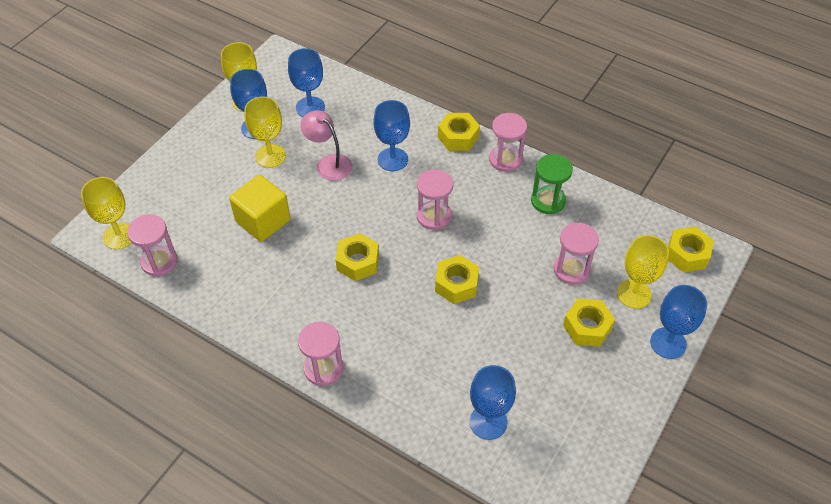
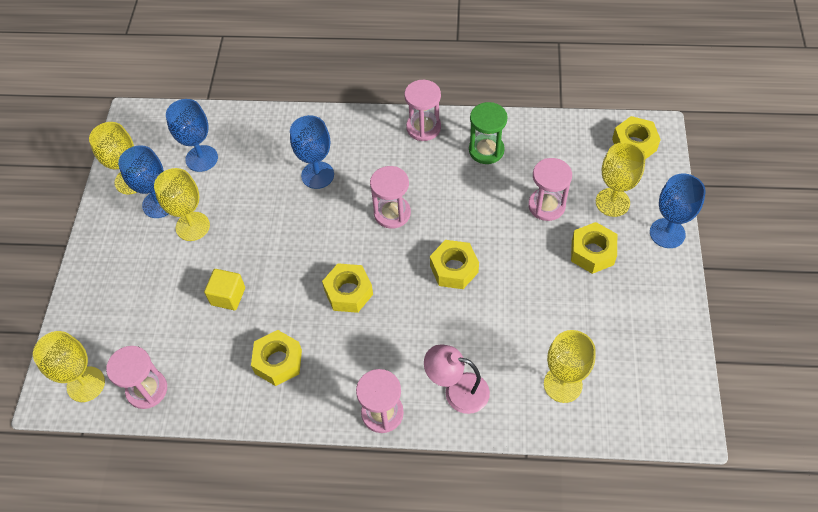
camera: 25 degrees left, 5 degrees up
yellow cube [229,175,290,242] -> yellow cube [204,269,245,310], size x0.63
pink lamp [300,110,352,181] -> pink lamp moved to [424,344,490,414]
yellow nut [438,113,480,151] -> yellow nut moved to [251,330,302,386]
blue goblet [470,365,516,440] -> yellow goblet [544,330,596,403]

